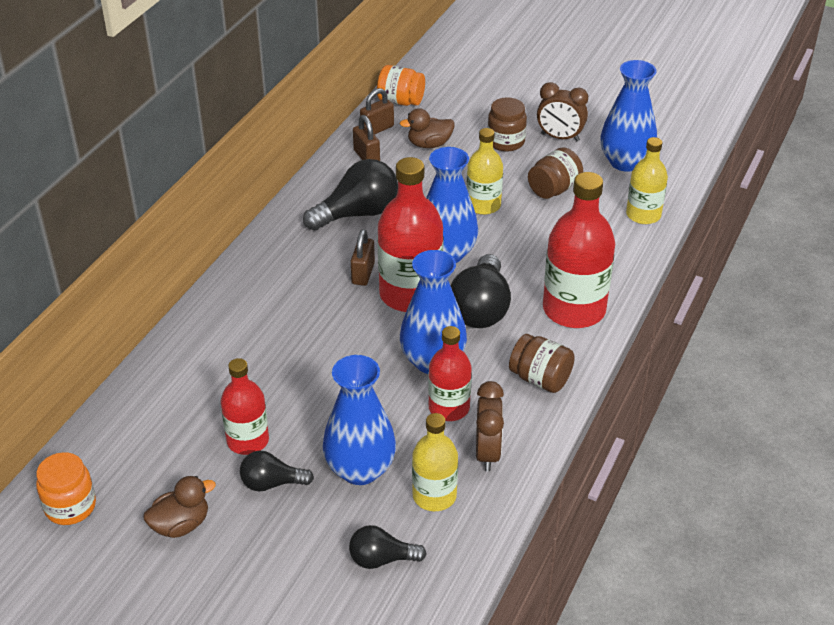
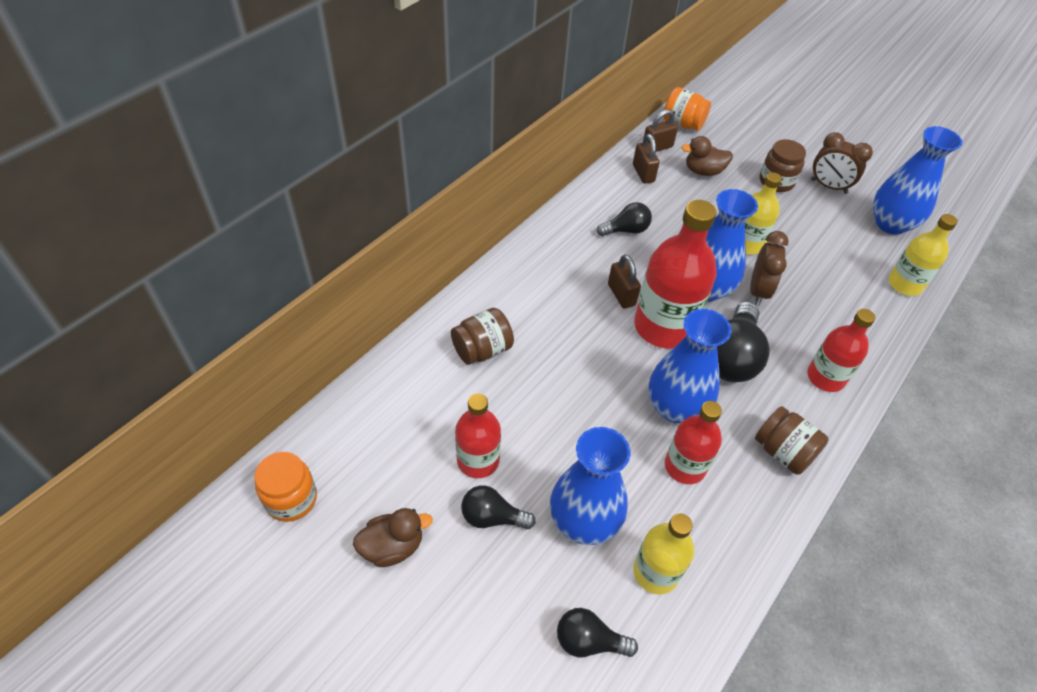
camera: 10 degrees right, 10 degrees up
black light bulb [303,159,398,231] -> black light bulb [597,202,652,236], size x0.57
brown padlock [351,229,375,286] -> brown padlock turned 45 degrees counterclockwise [608,254,641,309]
brown clock [476,381,504,472] -> brown clock moved to [750,231,789,306]
brown jar [528,148,583,199] -> brown jar moved to [451,308,514,365]
red bottle [543,172,615,328] -> red bottle [807,309,875,392], size x0.60

